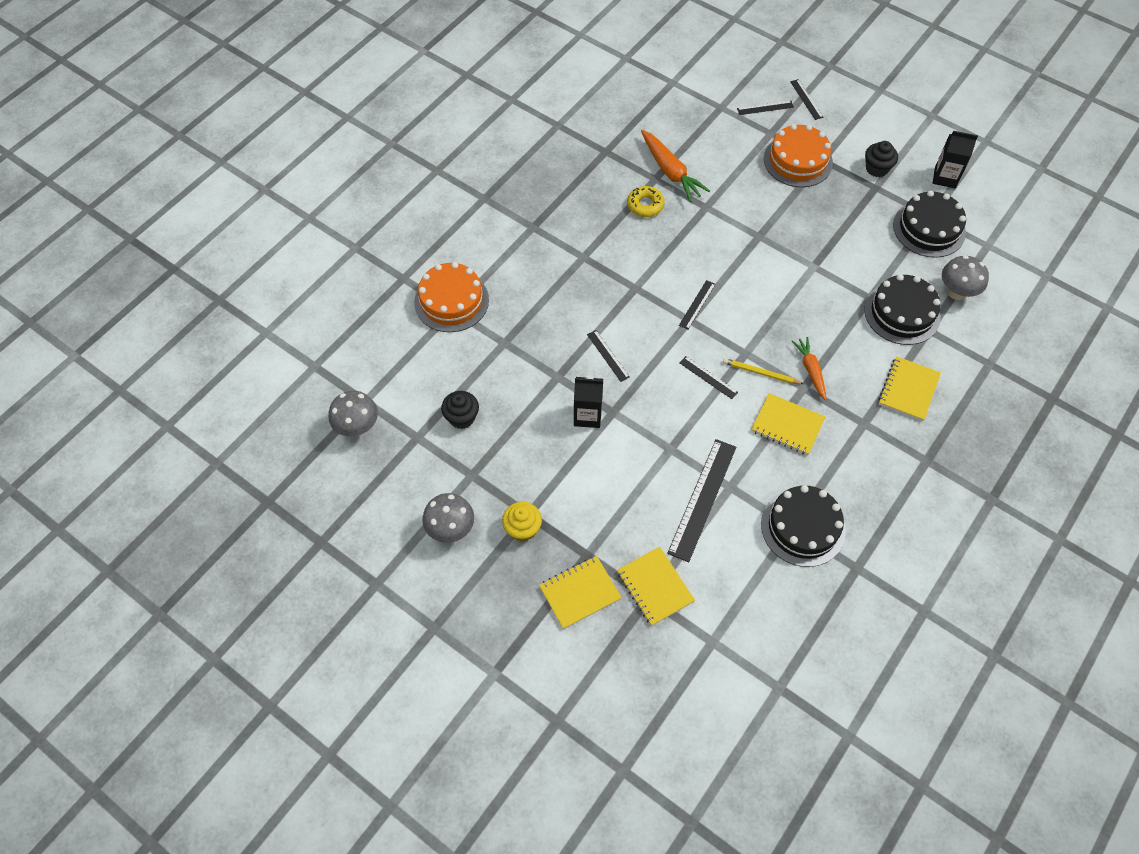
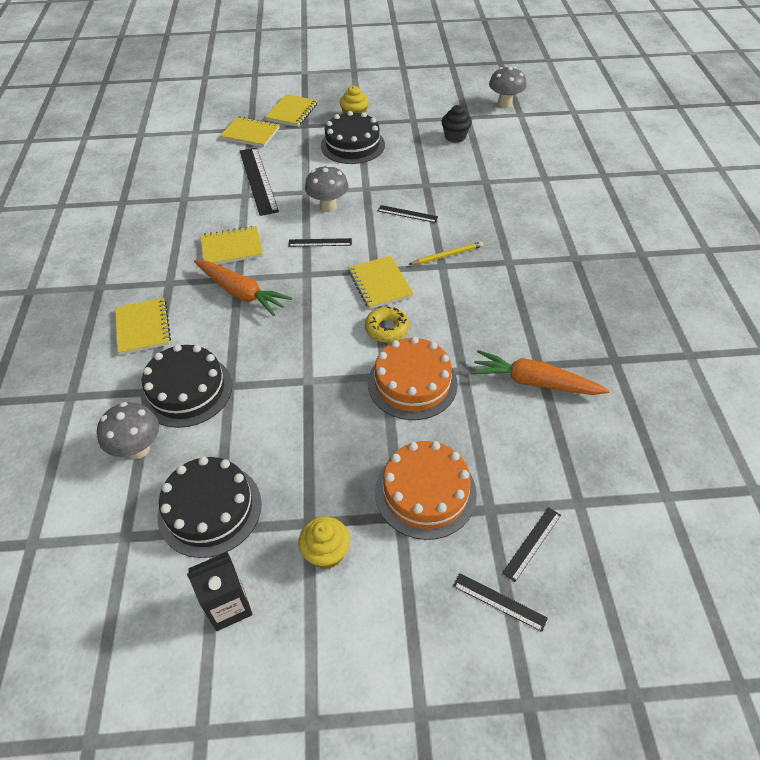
camera: 140 degrees right, 10 degrees down
orange cake [414,262,489,332] -> orange cake moved to [368,336,458,420]
grey mushroom [422,493,474,543] -> grey mushroom moved to [305,165,349,212]
black carton [574,375,603,428] -> none
yellow donut [627,186,665,217] -> yellow donut moved to [365,306,409,342]
black ruler [679,280,716,329] -> yellow notebook [348,256,413,309]
yellow pencil [723,358,804,384] -> yellow pencil moved to [408,241,483,265]
black cake [761,485,846,567] -> black cake moved to [321,111,385,164]
orange carrot [792,337,827,400] -> orange carrot [194,260,292,316], size x1.56
black cupcake [865,141,898,177] -> yellow cupcake [298,517,350,570]

